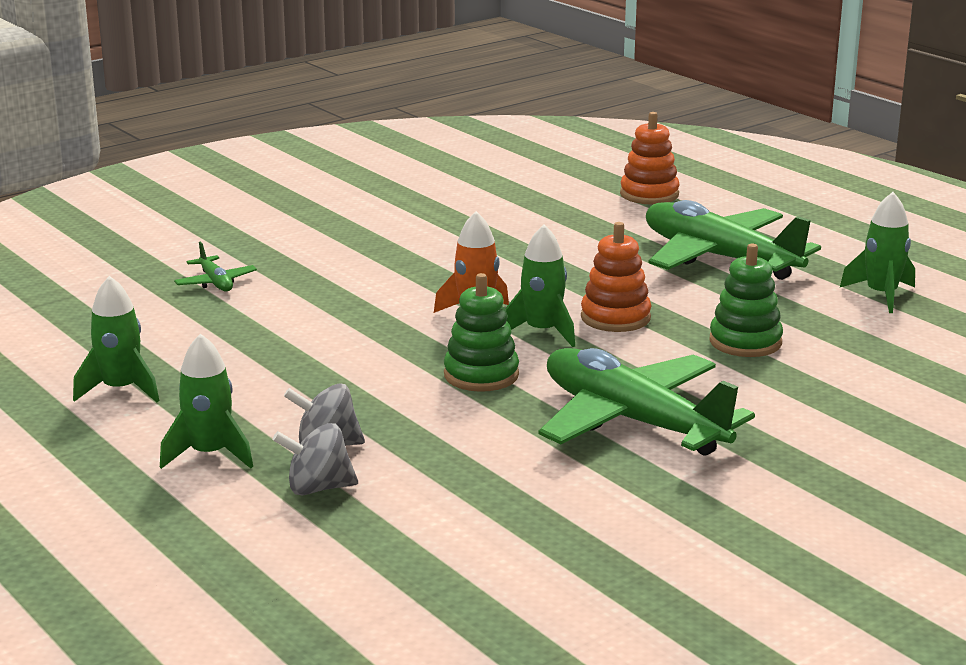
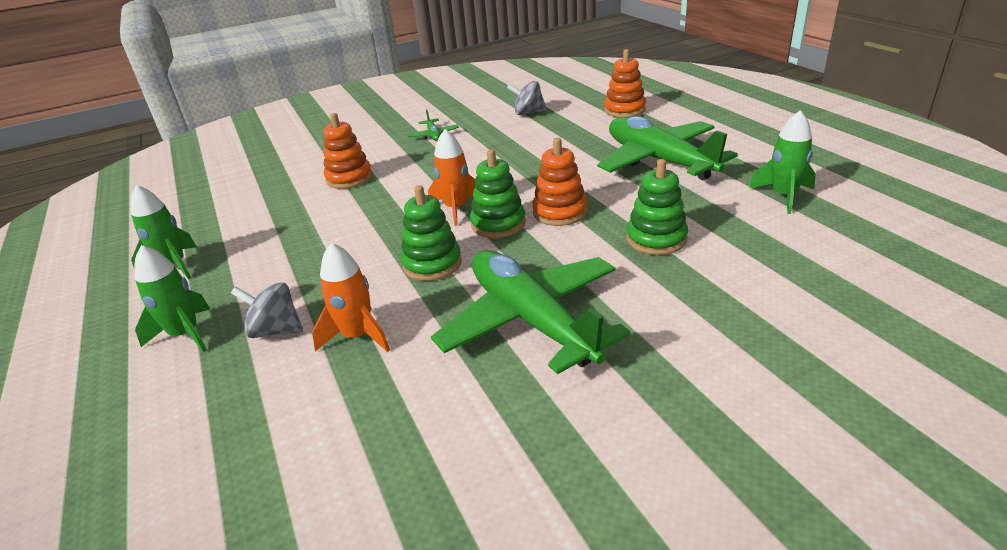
camera: 15 degrees right, 10 degrees up
green plane [174,241,257,291] -> green plane moved to [407,109,459,141]
grey spinning top [273,423,358,496] -> grey spinning top moved to [507,81,547,115]
green rocket [505,225,575,347] -> green stacking toy [470,149,526,238]
none -> orange rocket [312,243,390,352]
none -> orange stacking toy [323,113,372,189]

